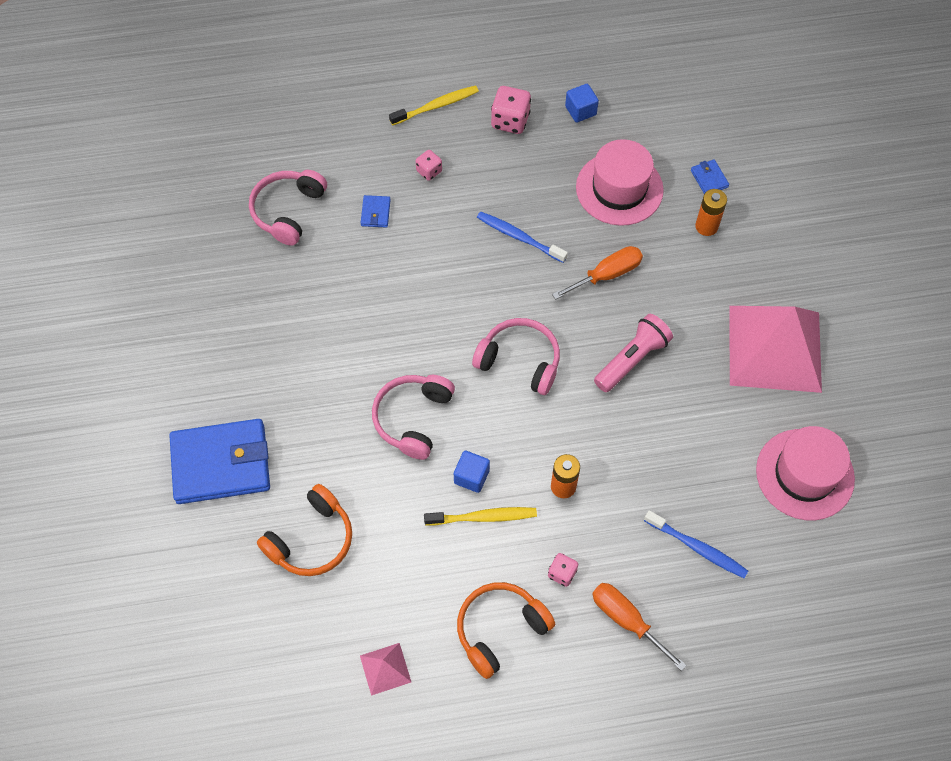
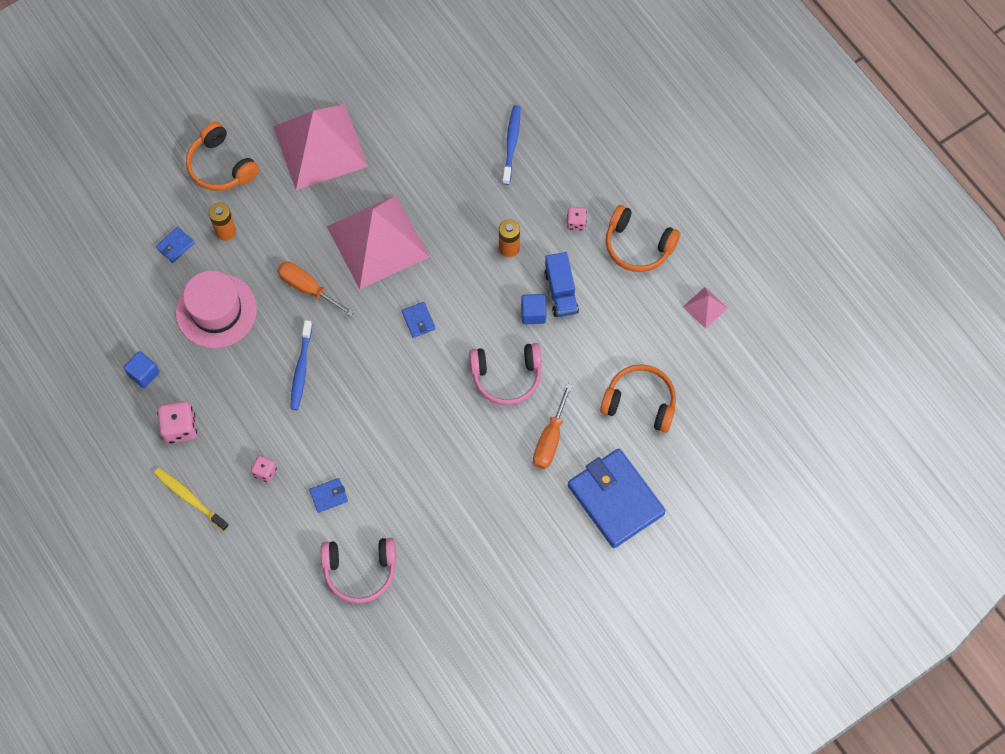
camera: 115 degrees left, 5 degrees up
yellow toothbrush [424,507,537,525] -> blue truck [544,252,579,317]
pink headphones [472,318,560,395] -> blue wallet [402,302,436,338]
orange screwdriver [592,583,687,671] -> orange screwdriver moved to [533,383,572,469]
pink flashlight [594,314,673,392] -> pink pyramid [327,195,429,289]
pink hat [756,426,855,520] -> none
none -> orange headphones [186,122,259,191]

